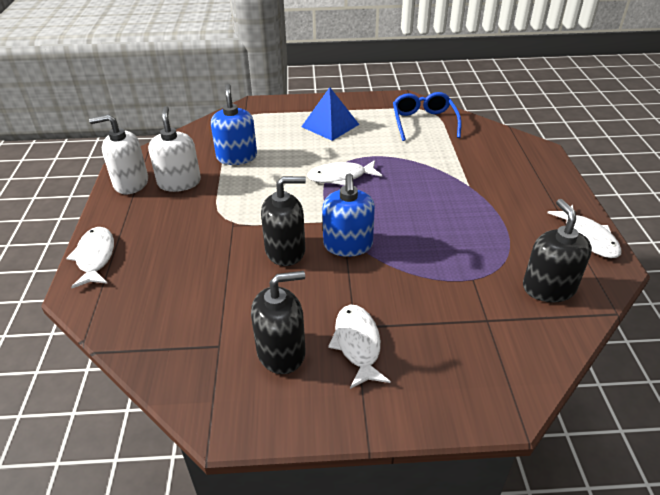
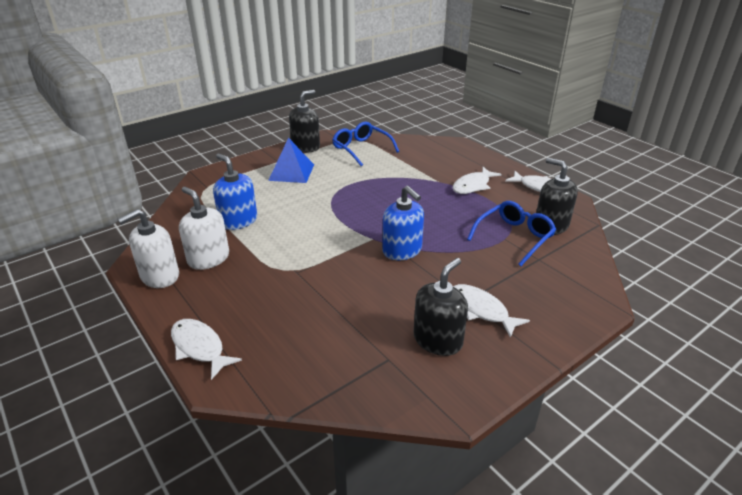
camera: 35 degrees left, 5 degrees down
black soap dispenser [261,176,306,266] -> black soap dispenser moved to [289,90,320,152]
white fish [307,160,382,185] -> white fish moved to [452,167,502,194]
none -> blue glasses [467,201,556,266]

